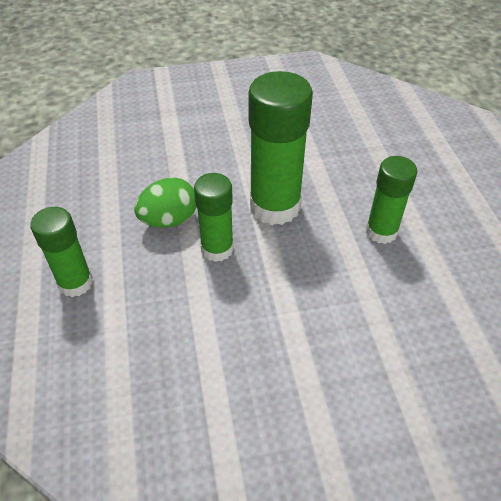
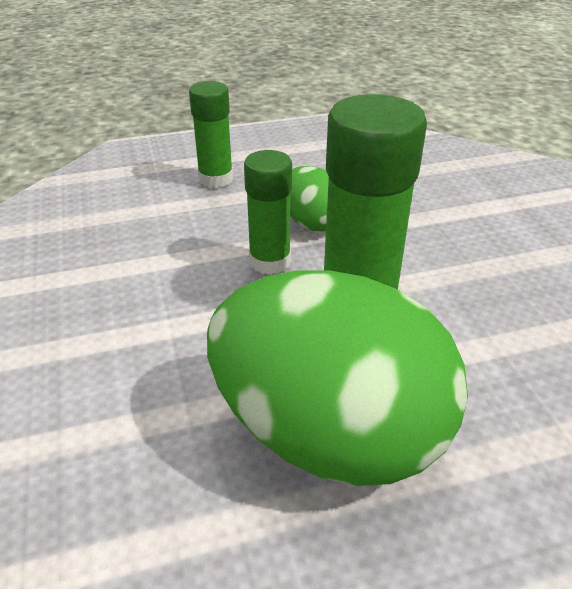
camera: 85 degrees right, 10 degrees down
green glue stick [366,156,417,244] -> green egg [207,270,468,486]

